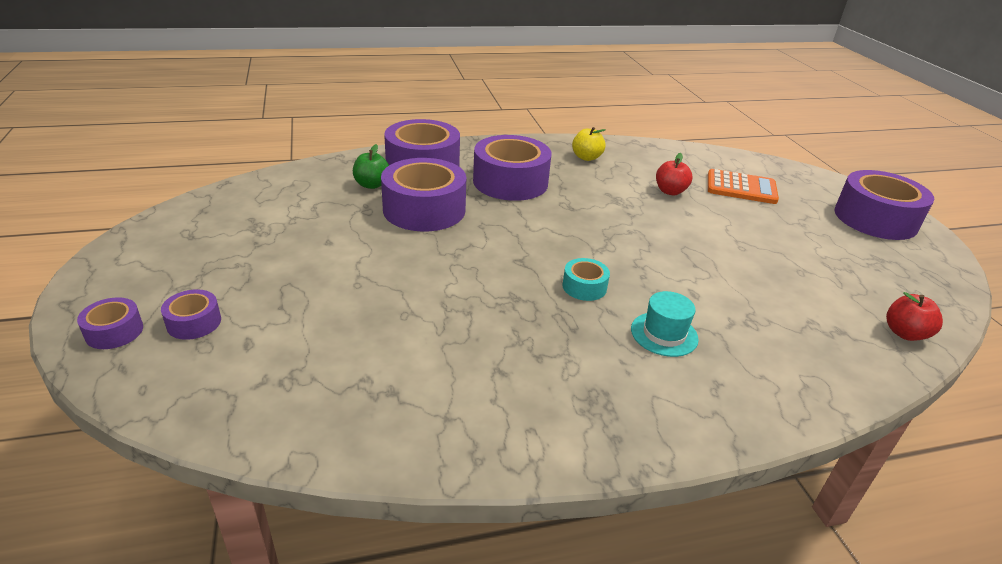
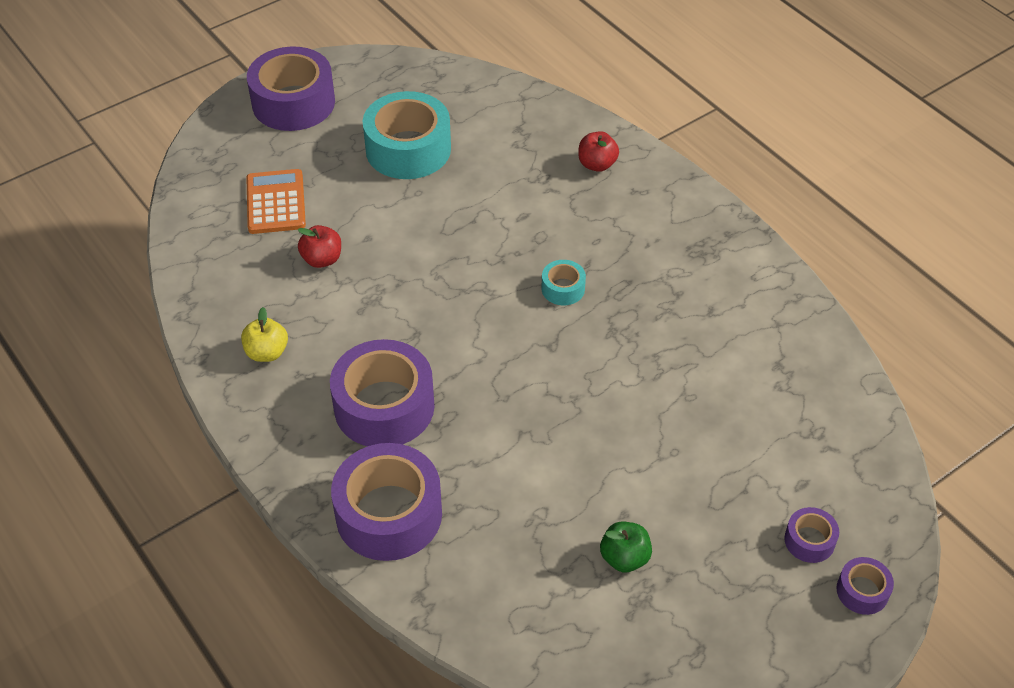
camera: 110 degrees left, 15 degrees up
green apple [353,144,389,189] -> green apple moved to [600,522,652,572]
purple tape [381,158,466,232] -> none
turquoise hat [631,291,699,357] -> none
red apple [886,292,943,341] -> red apple moved to [578,131,619,172]
none -> turquoise tape [363,91,451,179]

